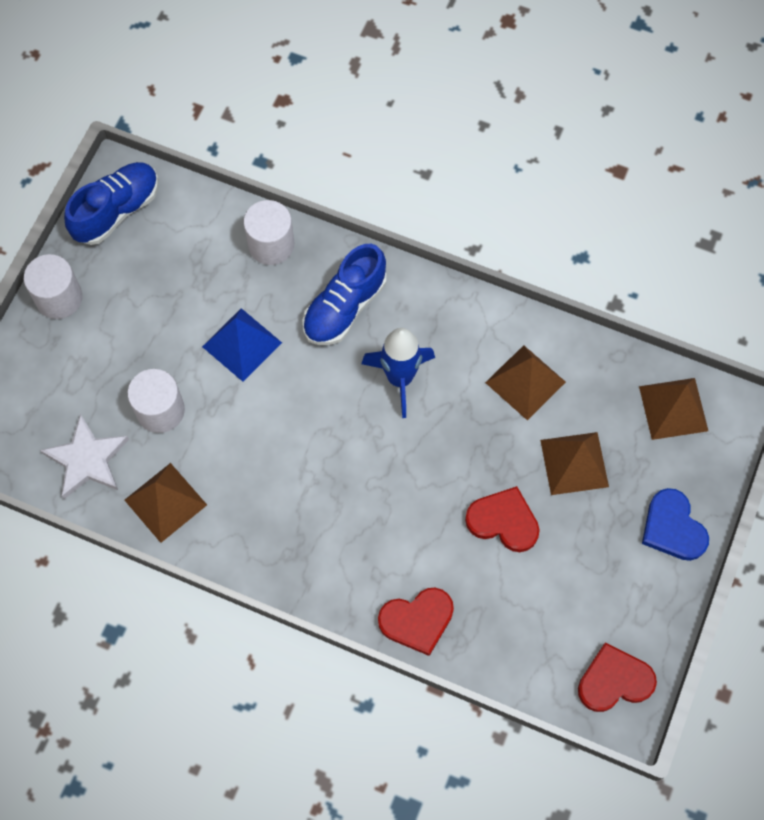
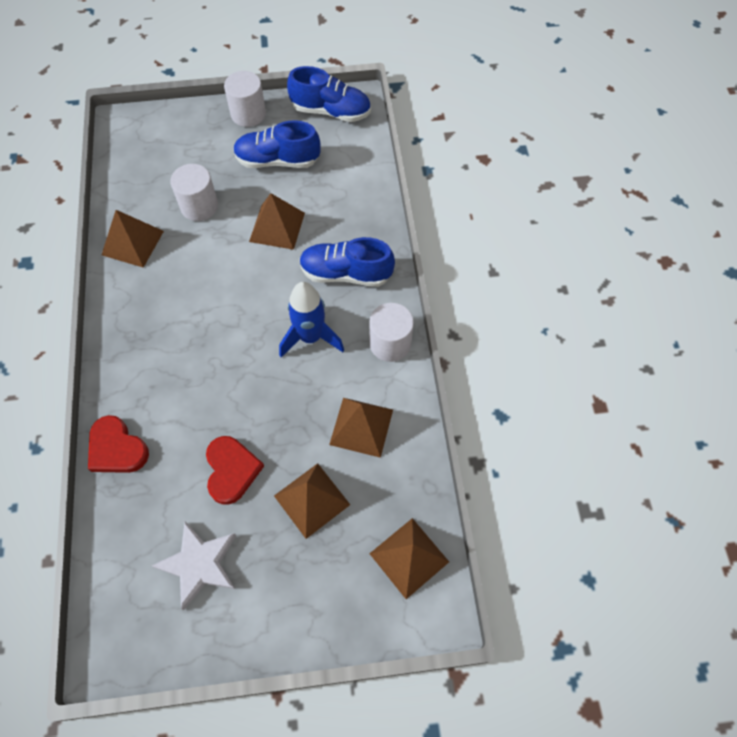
camera: 60 degrees right, 5 degrees down
white star [40,413,129,499] -> white star moved to [152,521,236,610]
blue pyramid [202,308,282,382] -> brown pyramid [249,193,305,250]
white cylinder [243,200,294,265] -> white cylinder moved to [369,303,414,362]
red heart [578,643,657,712] -> none
blue heart [642,488,709,561] -> none
none -> blue shoe [233,120,321,168]

